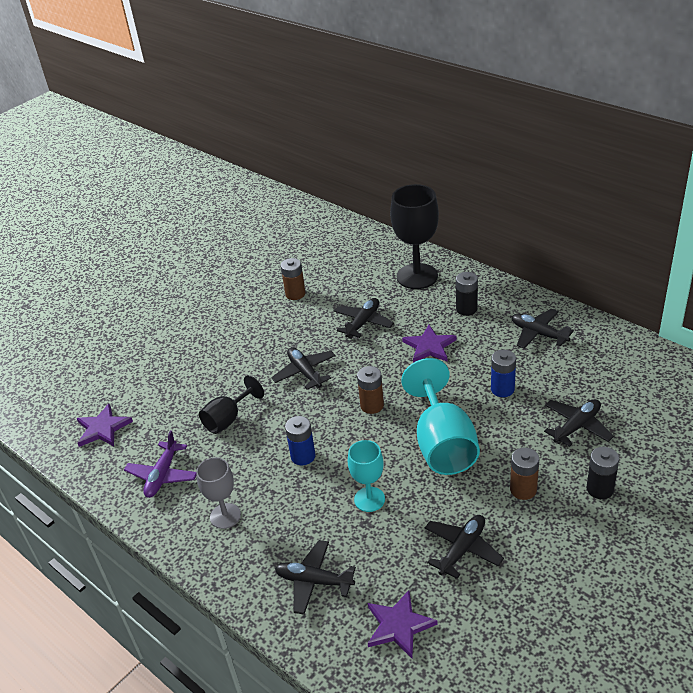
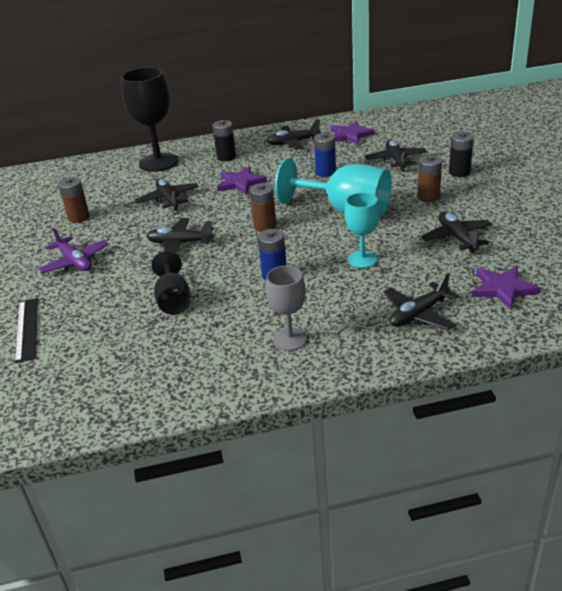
camera: 55 degrees left, 5 degrees down
purple star [77,404,133,447] -> purple star moved to [331,121,375,145]
purple plane [124,430,197,498] -> purple plane moved to [38,227,108,273]
none -> black ruler [15,298,38,363]

